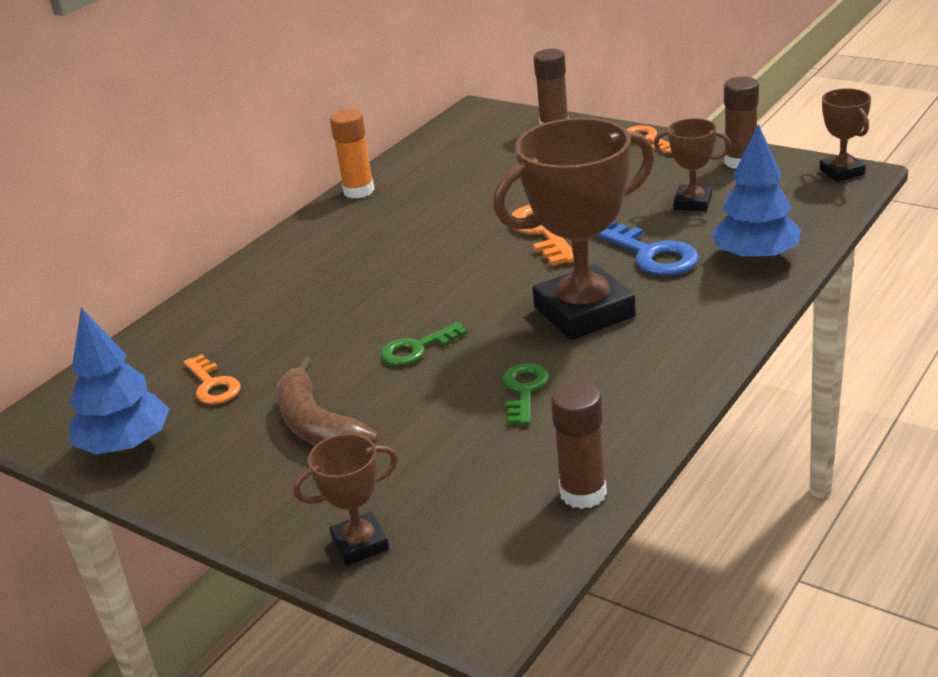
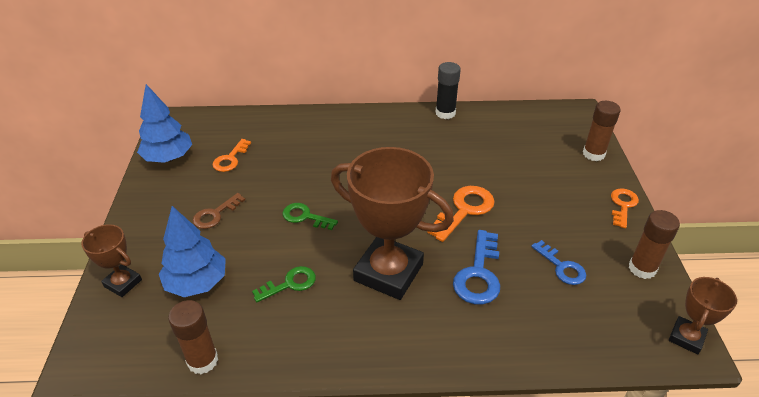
camera: 50 degrees right, 10 degrees up
brown banana [277,357,378,446] -> brown key [193,193,245,229]
orange glue stick [330,109,375,199] -> black glue stick [435,62,461,119]
brown trophy [654,118,732,211] -> blue key [531,240,586,285]
blue tree [711,124,801,263] -> blue tree moved to [159,206,226,297]

